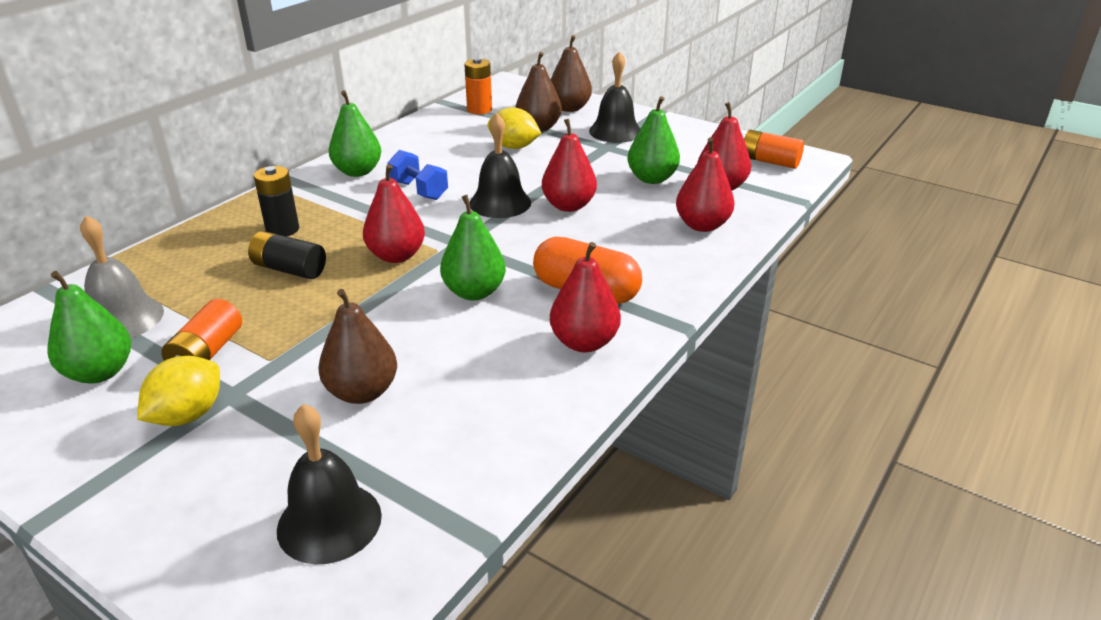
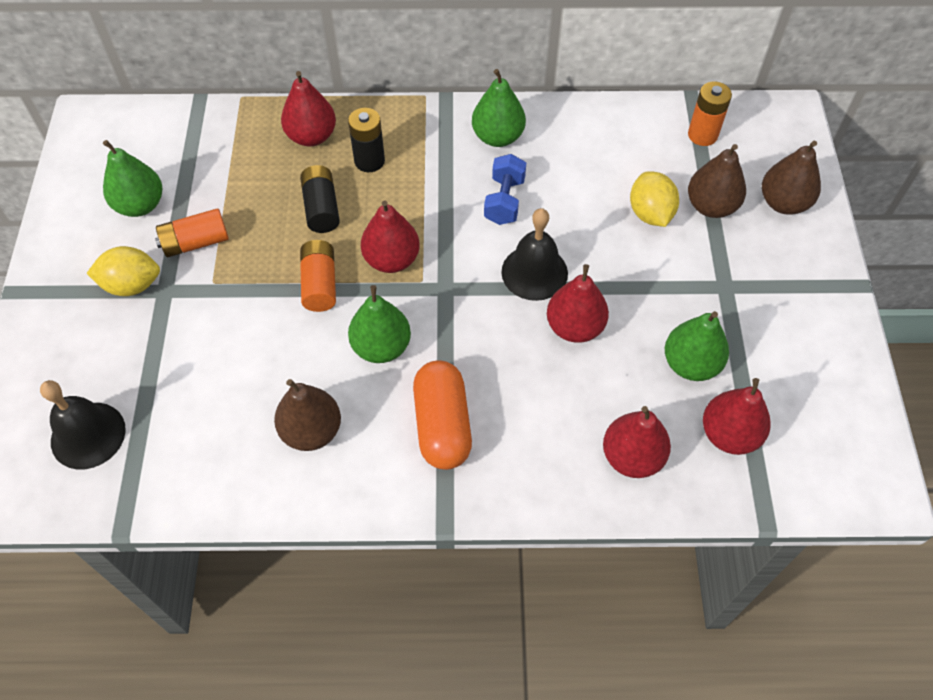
camera: 55 degrees right, 25 degrees up
grey bell [80,215,164,338] -> none
brown pear [318,289,397,404] -> brown pear moved to [274,379,341,451]
red pear [550,242,621,352] -> red pear moved to [281,71,336,147]
black bell [589,51,640,143] -> none
orange battery [744,130,804,169] -> orange battery moved to [300,240,336,312]

